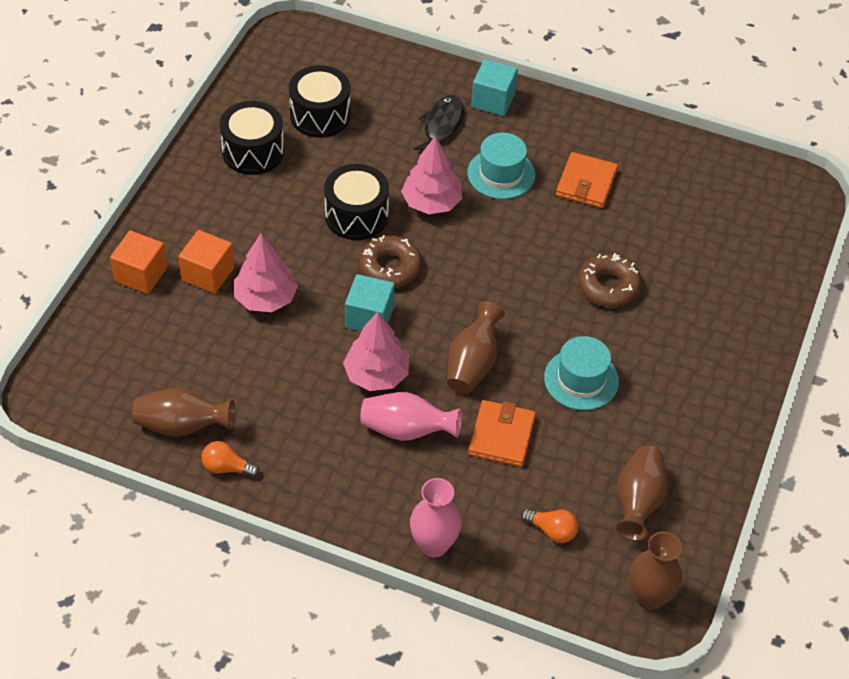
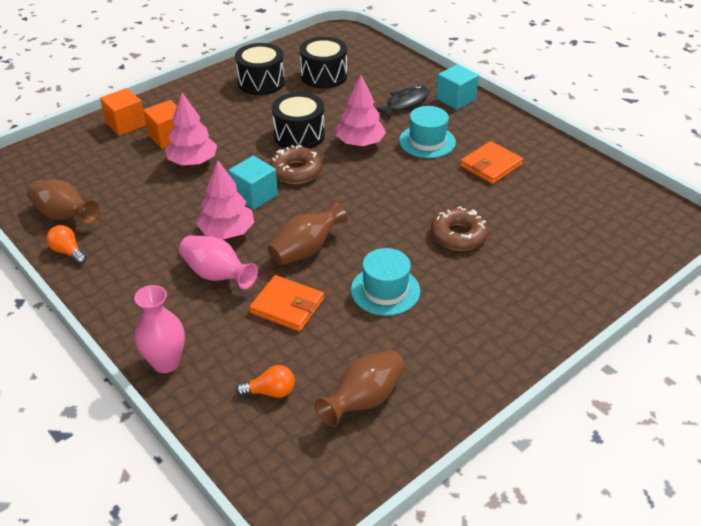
camera: 30 degrees right, 10 degrees down
orange wallet [468,400,536,467] -> orange wallet turned 75 degrees clockwise [249,275,324,332]
orange light bulb [521,509,578,543] -> orange light bulb turned 60 degrees counterclockwise [236,365,295,398]
brown vase [629,531,682,610] -> none

